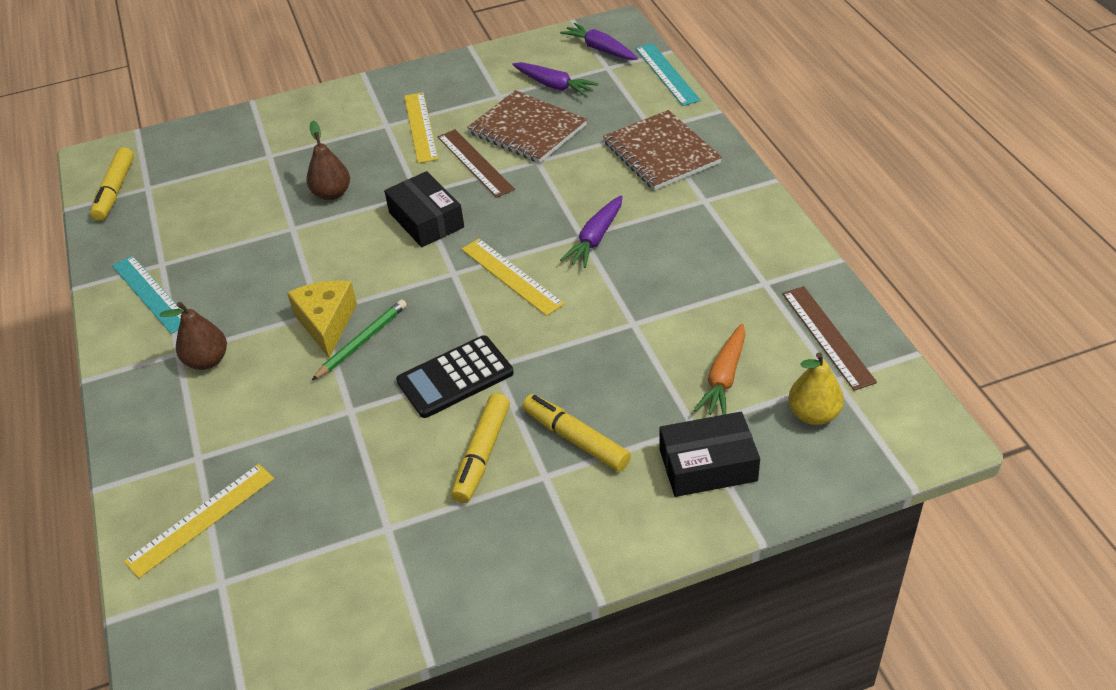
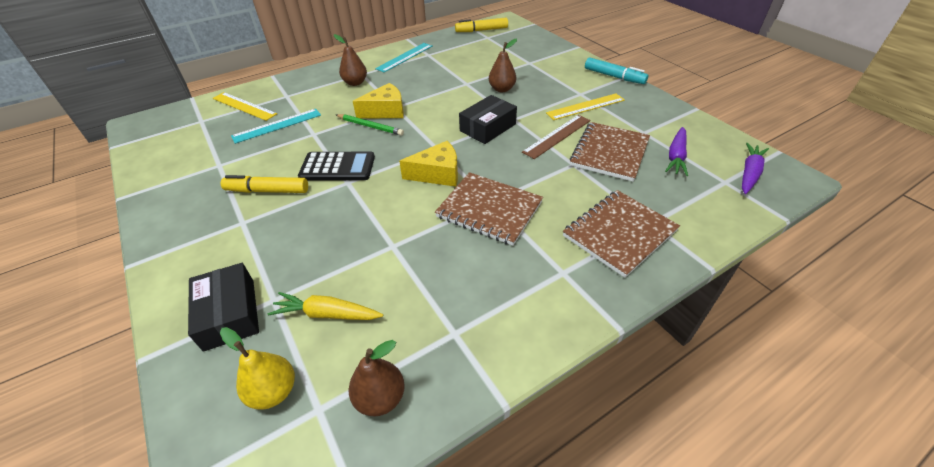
camera: 75 degrees right, 0 degrees up
black calculator [396,335,514,418] -> black calculator turned 135 degrees clockwise [298,152,375,181]
yellow ruler [461,238,565,316] -> yellow cheese [399,141,458,187]
yellow marker [522,394,631,472] -> none
purple carrot [560,195,622,268] -> brown notebook [435,172,543,246]
turquoise ruler [635,43,701,106] -> turquoise ruler moved to [231,109,321,144]
orange carrot [694,323,745,415] -> yellow carrot [268,292,383,320]
brown ruler [782,286,877,391] -> brown pear [349,340,405,416]
none -> turquoise marker [585,57,648,84]

